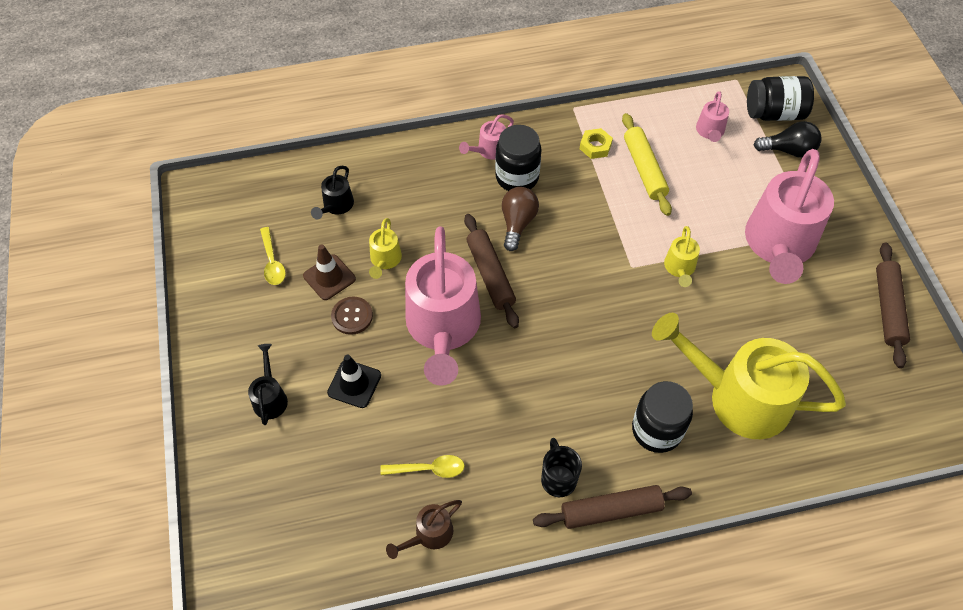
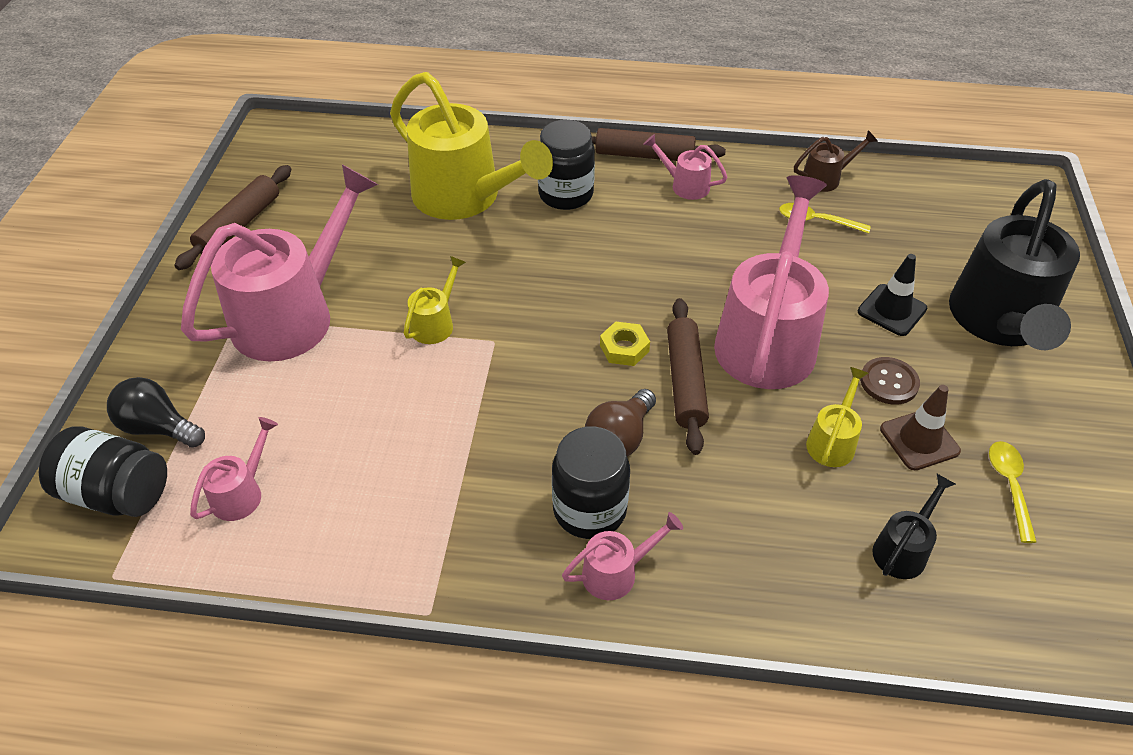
camera: 160 degrees left, 10 degrees down
black watering can [248,344,288,425] -> black watering can [949,179,1080,350], size x2.30
black mug [541,438,582,497] -> pink watering can [643,134,728,200]
yellow nut [580,128,613,159] -> yellow nut moved to [600,322,650,366]
yellow rolling pin [622,113,672,216] -> none

